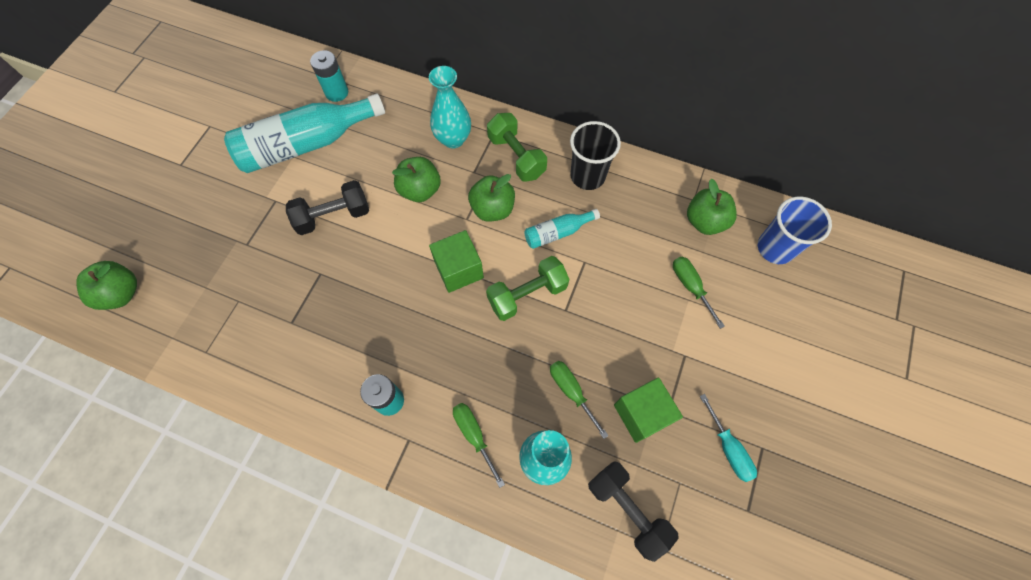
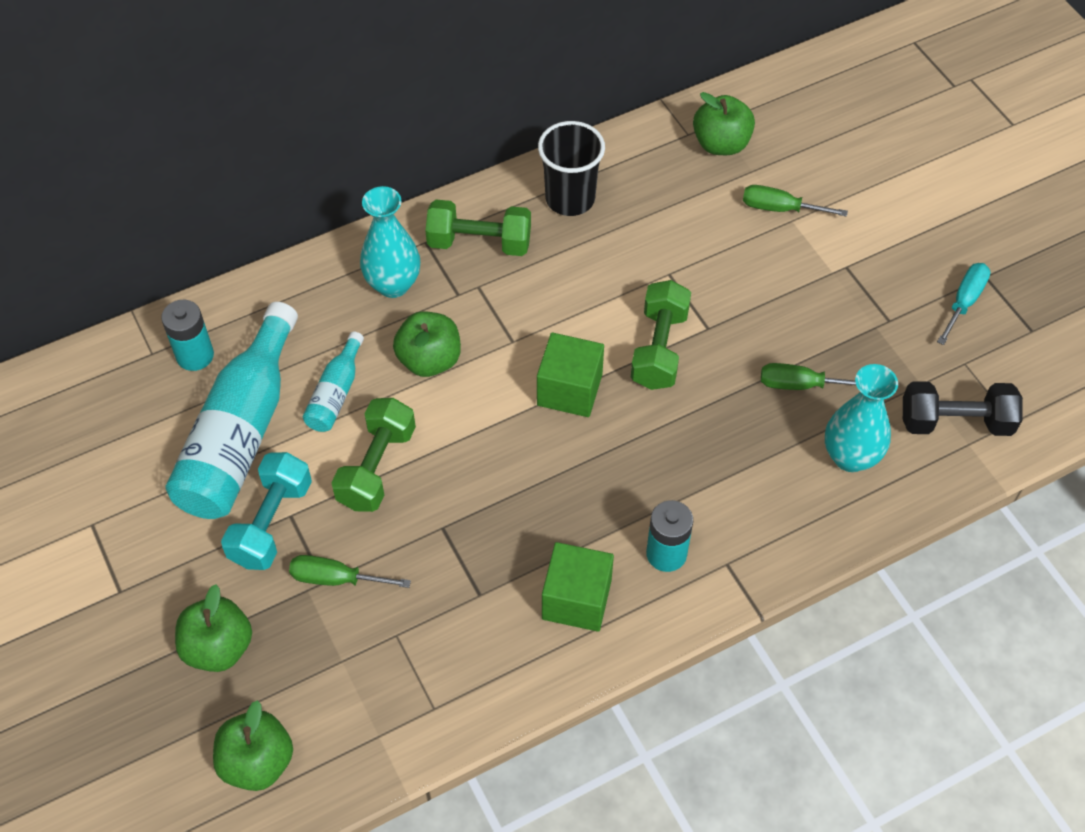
camera: 50 degrees left, 10 degrees down
black dumbbell [286,180,369,235] -> green dumbbell [331,398,416,512]
green screwdriver [453,403,505,488] -> green screwdriver moved to [289,555,411,588]
green apple [468,174,515,222] -> green apple moved to [175,584,252,672]
turquoise bottle [524,209,600,249] -> turquoise bottle moved to [303,331,364,432]
green cube [614,377,683,443] -> green cube moved to [542,542,614,632]
turquoise screwdriver [700,394,757,482] -> turquoise screwdriver turned 75 degrees counterclockwise [937,263,991,345]
blue cup [758,197,832,264] -> none
none -> turquoise dumbbell [221,452,312,570]

